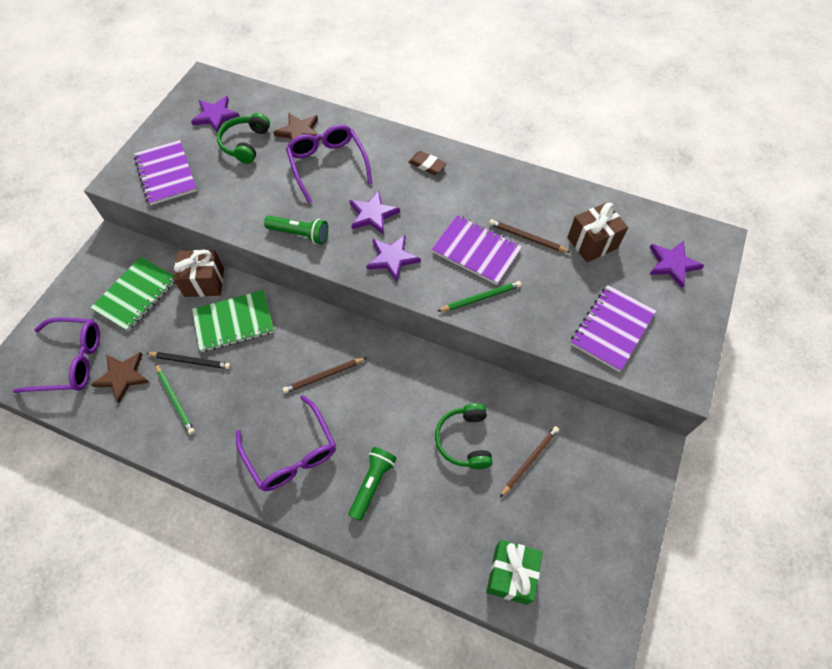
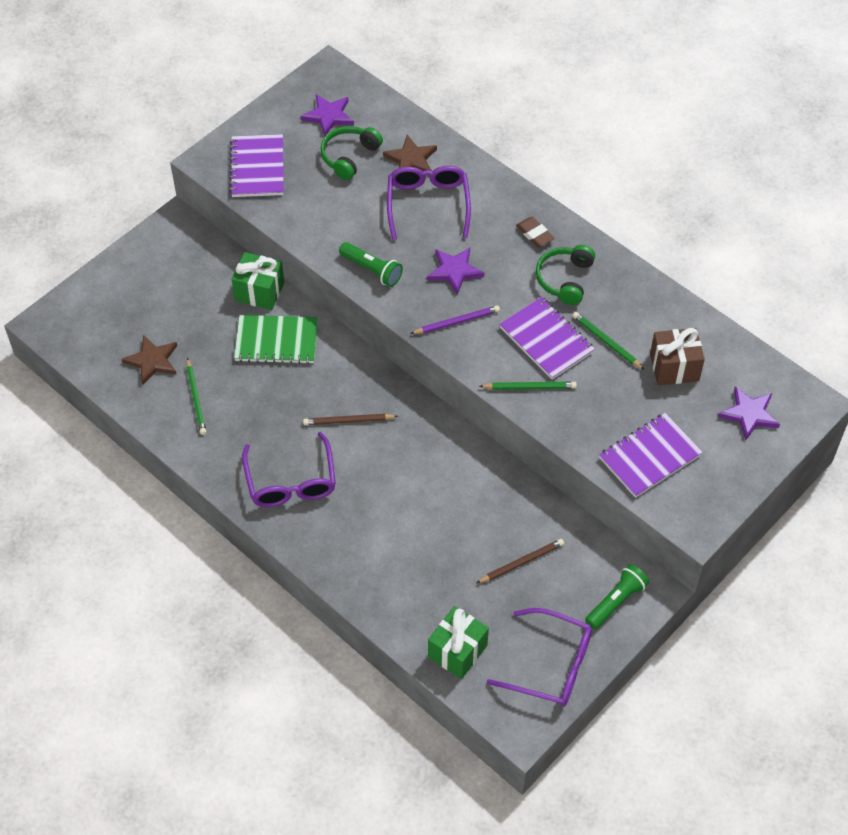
camera: 20 degrees right, 5 degrees down
purple glasses [13,317,100,393] -> purple glasses moved to [487,608,592,706]
green notebook [90,257,175,332] -> none
black pencil [146,352,231,369] -> none
brown gift [173,250,224,297] -> green gift [231,252,284,310]
green flashlight [348,447,397,521] -> green flashlight moved to [585,564,649,629]
purple star [366,235,421,282] -> purple pencil [410,306,500,334]
green headphones [435,403,493,469] -> green headphones moved to [536,245,595,305]
brown pencil [489,219,571,253] -> green pencil [572,312,645,370]

